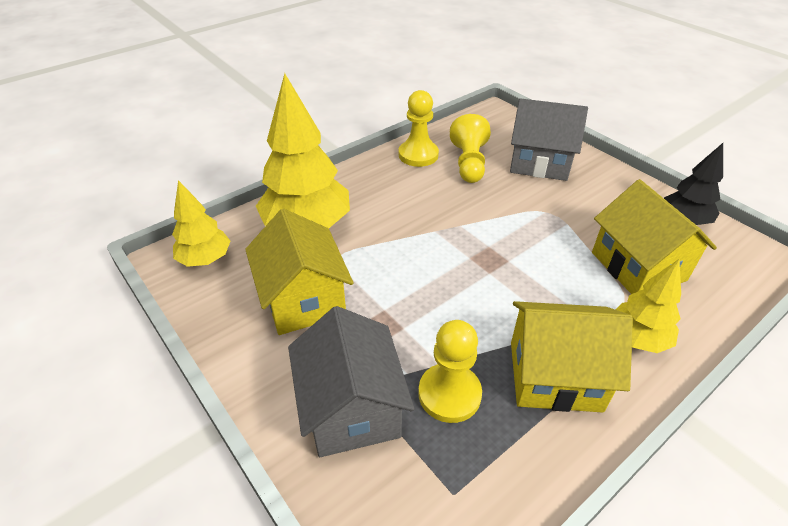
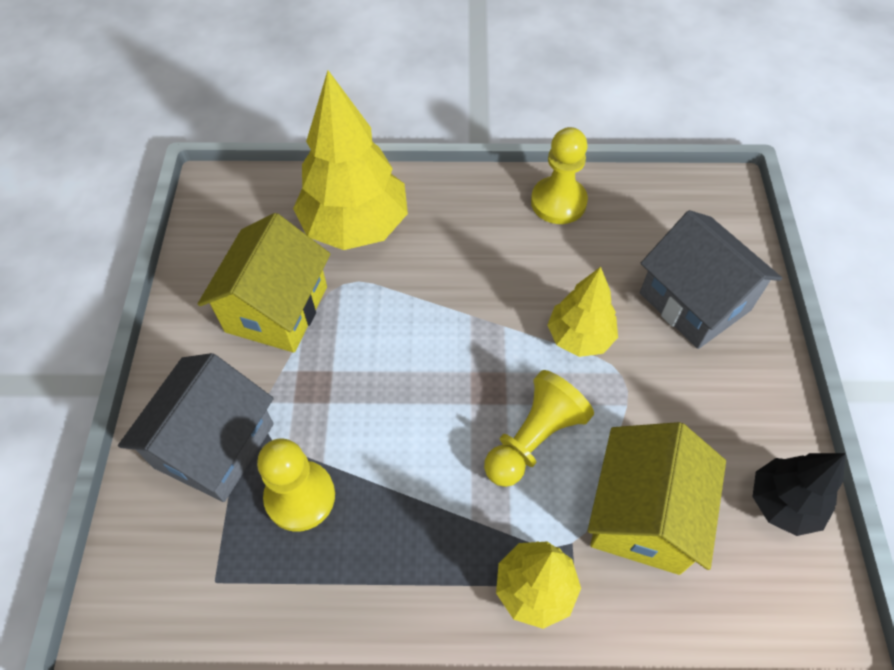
camera: 40 degrees right, 15 degrees up
yellow tree [172,180,231,267] -> yellow tree moved to [547,267,618,357]
yellow pawn [450,114,491,183] -> yellow pawn moved to [484,370,594,487]
yellow house [511,301,633,412] -> none

